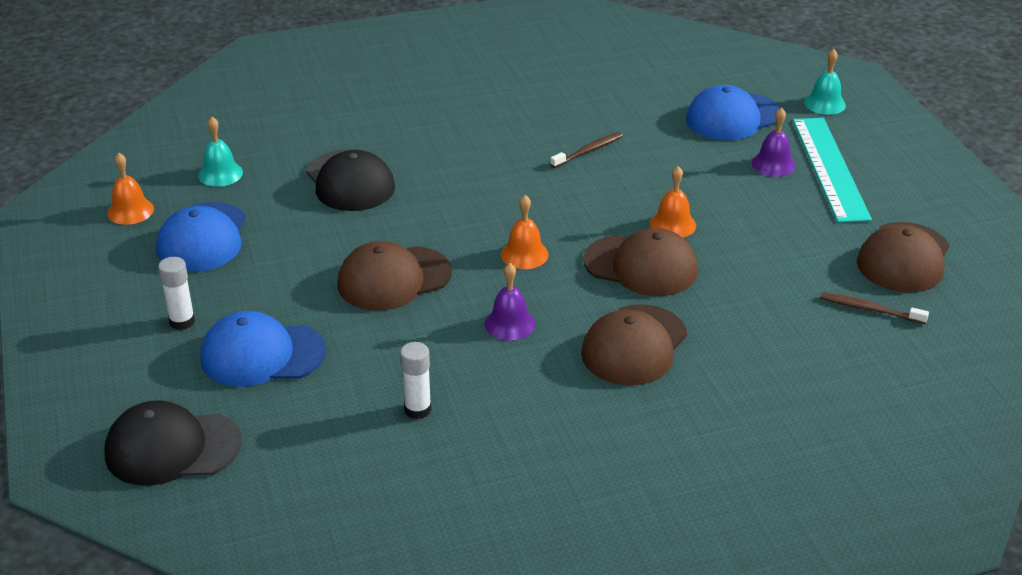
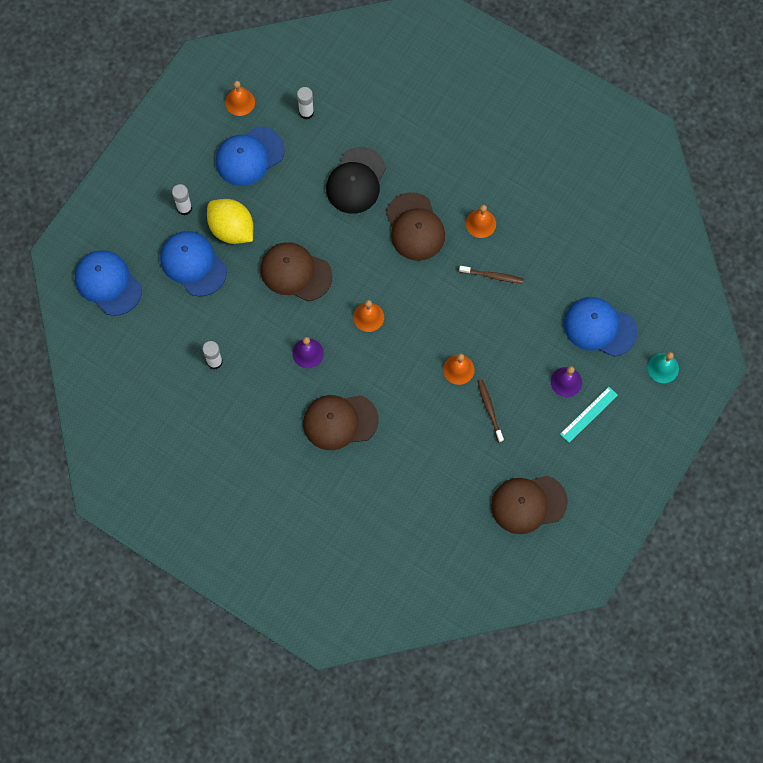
camera: 50 degrees right, 35 degrees up
black cap [105,400,242,486] -> blue cap [75,250,142,316]
turquoise bell [198,117,243,187] -> white glue stick [297,87,314,120]
brown cap [583,228,698,296] -> brown cap moved to [386,192,445,261]
turquoise ruler [793,118,872,223] -> turquoise ruler [560,387,618,443], size x0.53
brown toothbrush [820,292,929,324] -> brown toothbrush moved to [478,380,504,442]
none -> yellow lemon [207,199,253,244]
none -> orange bell [466,205,496,238]

